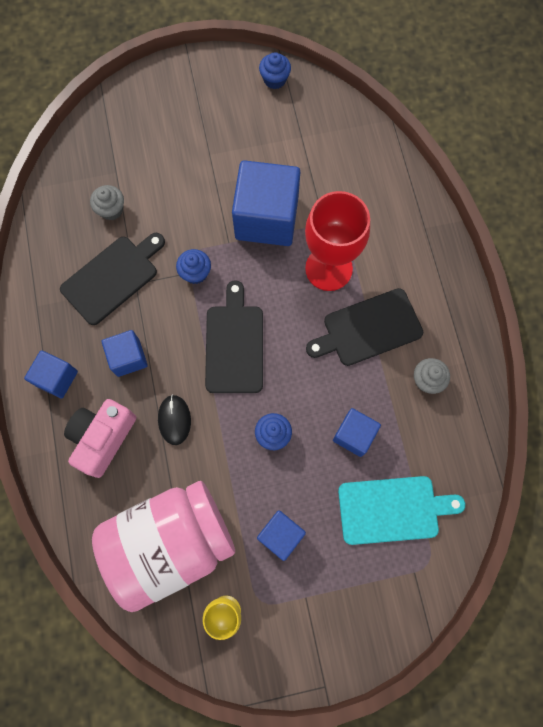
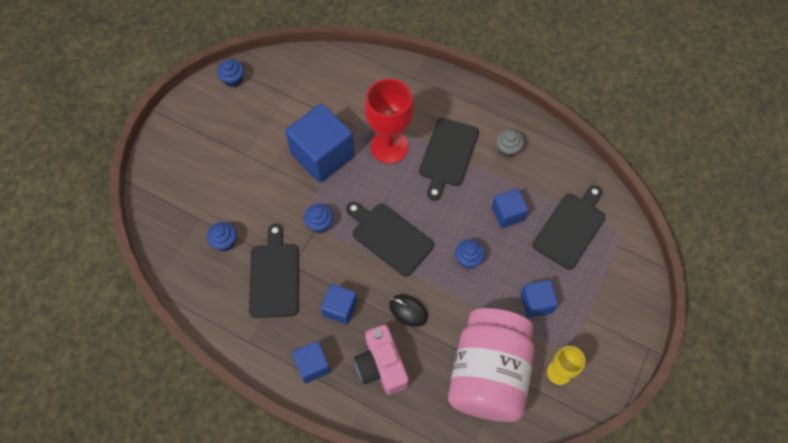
camera: 50 degrees left, 10 degrees down
grey cupcake [90,185,124,220] -> blue cupcake [207,222,237,251]
turquoise cutting board [338,476,465,545] -> black cutting board [533,185,606,270]

